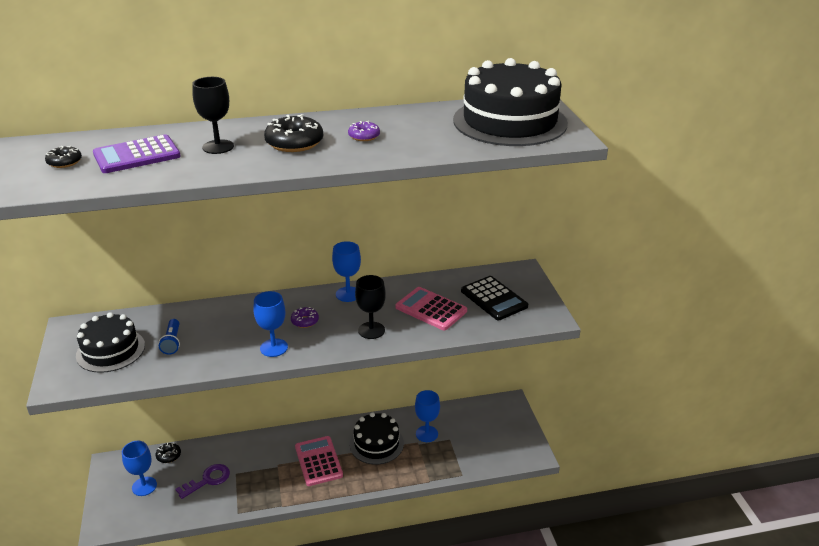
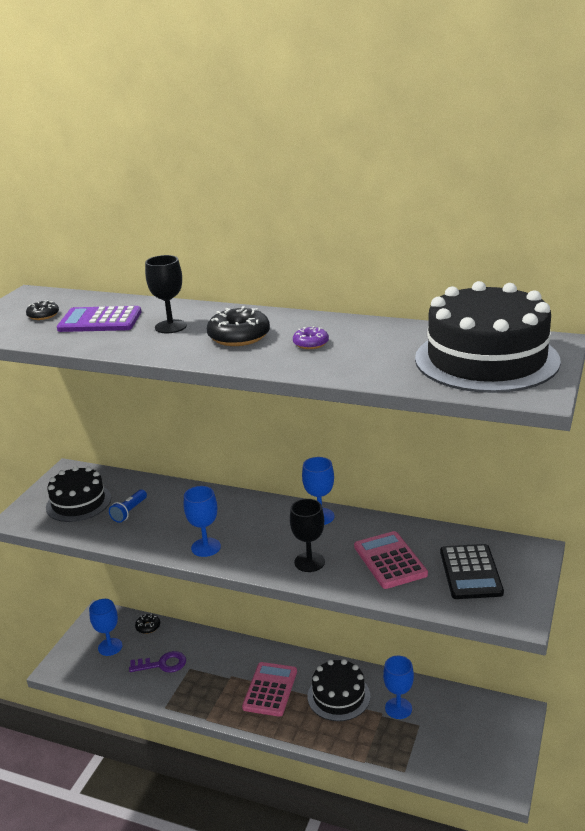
camera: 35 degrees right, 5 degrees down
purple donut [291,307,319,328] -> none

